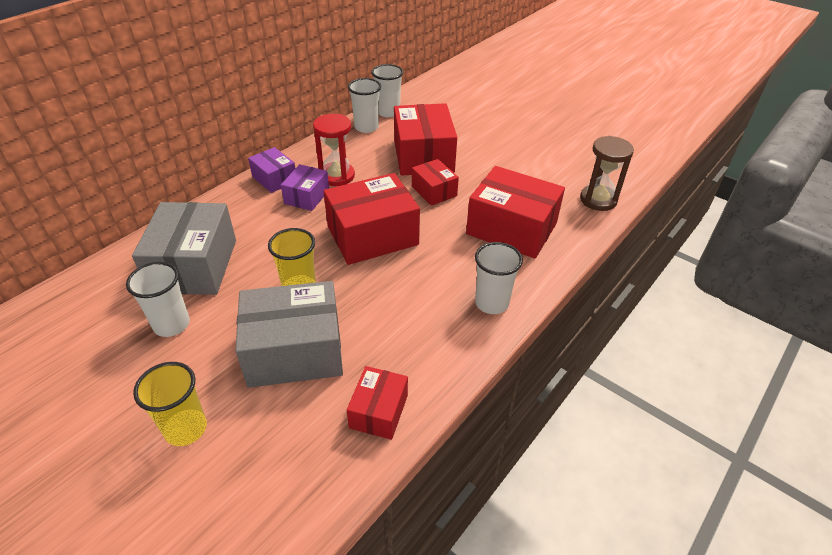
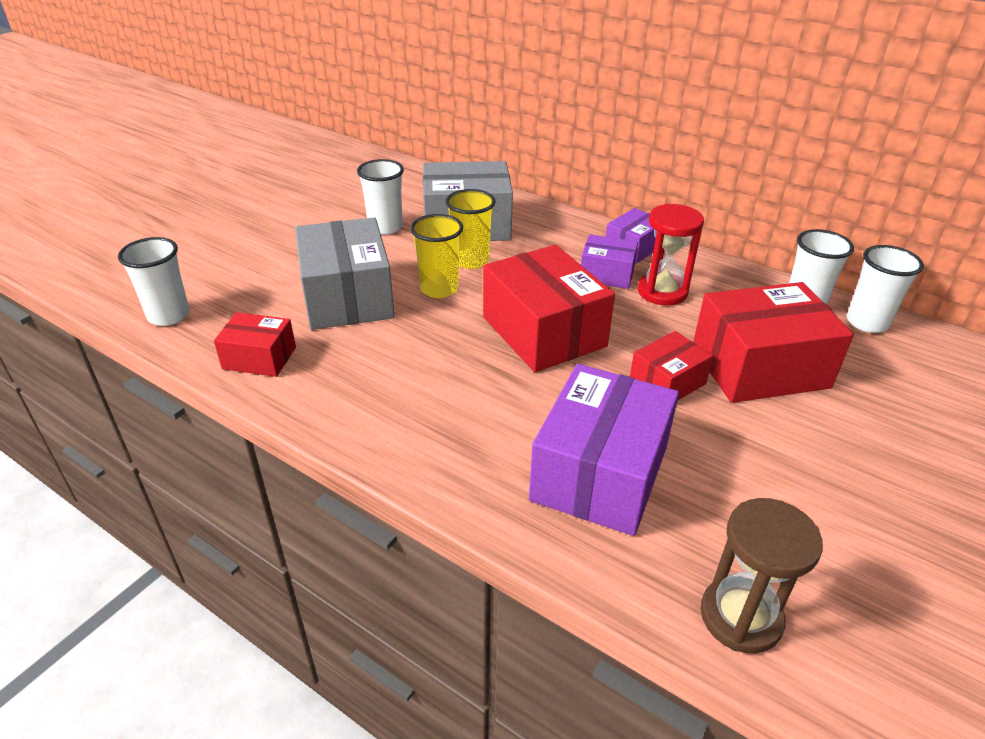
camera: 85 degrees right, 5 degrees down
yellow cup [133,362,207,446] -> yellow cup moved to [446,189,495,269]
red box [466,166,565,259] -> purple box [529,364,679,536]
white cup [475,242,523,314] -> white cup moved to [118,237,190,326]

